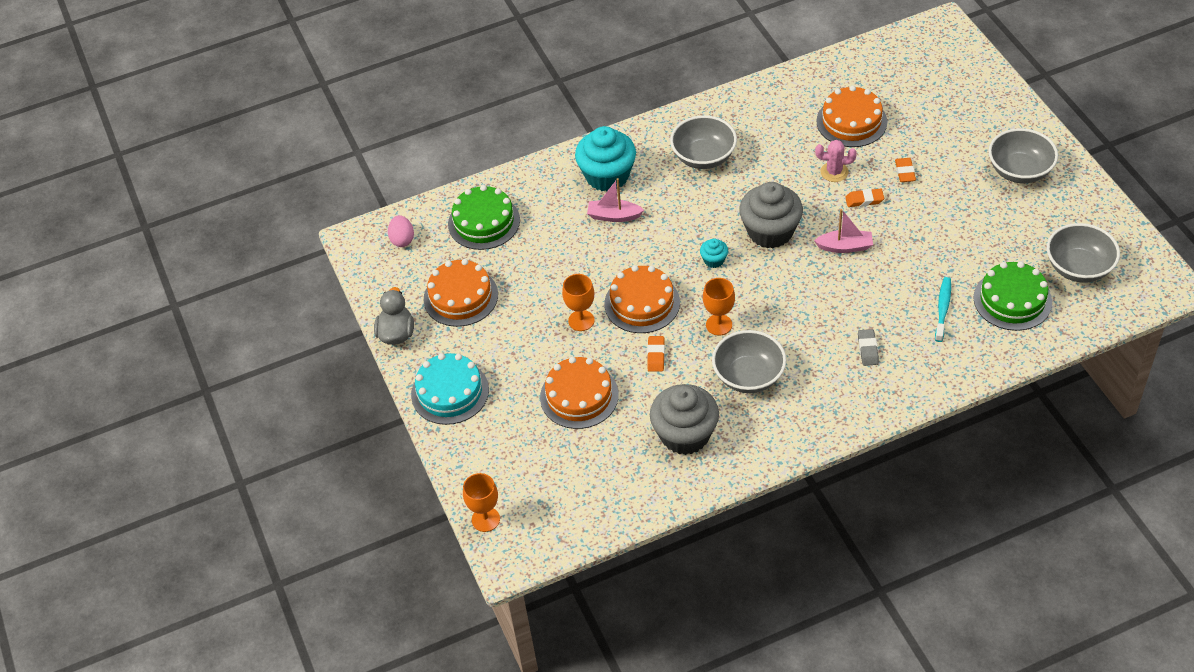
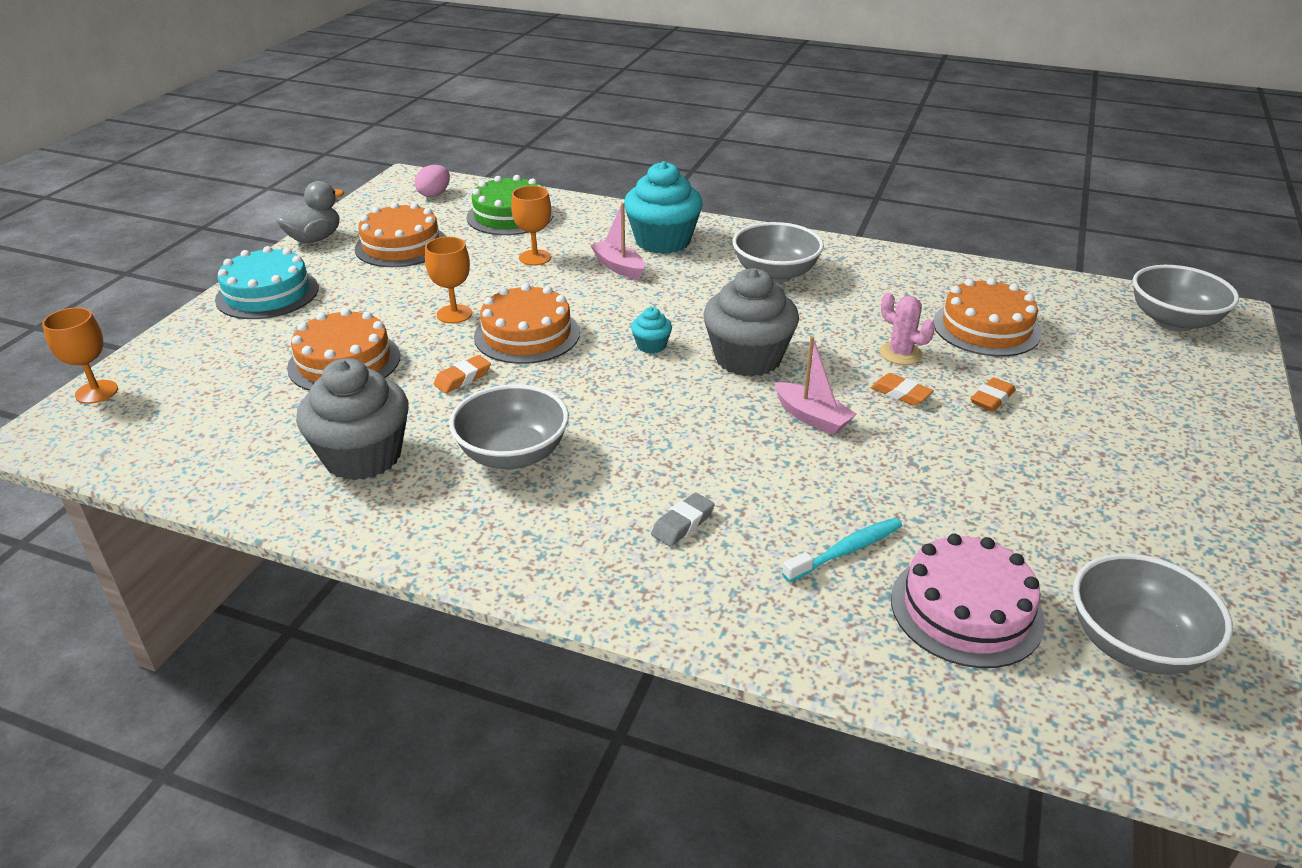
camera: 40 degrees right, 15 degrees down
orange goblet [703,278,735,335] -> orange goblet moved to [511,186,551,266]
green cake [973,261,1052,331] -> pink cake [891,534,1045,668]
grey bowl [988,128,1058,183] -> grey bowl moved to [1132,265,1239,331]

